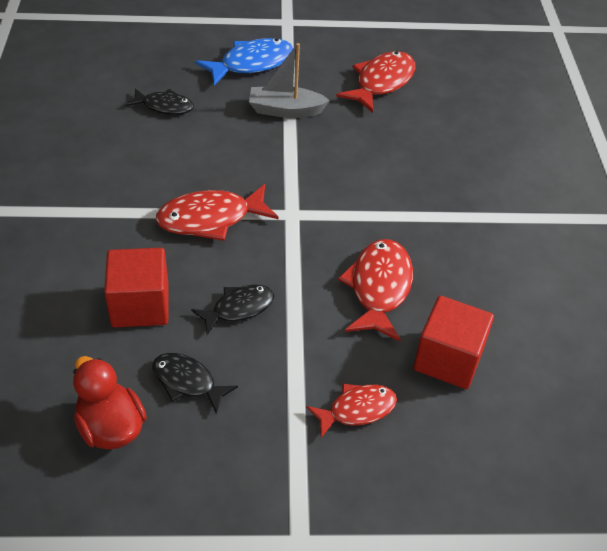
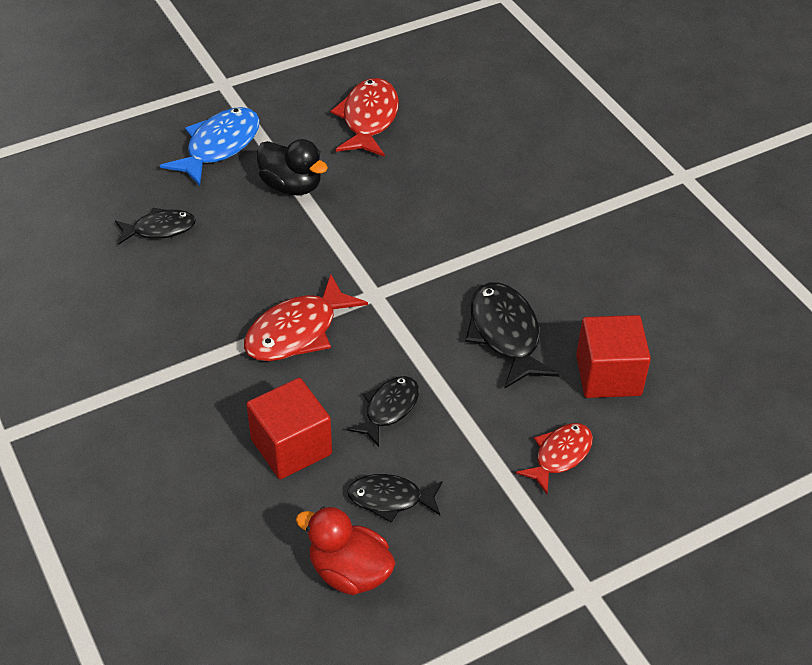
camera: 25 degrees left, 0 degrees up
grey boat [249,43,330,118] -> black duck [257,139,328,195]
red fish [338,239,413,341] -> black fish [465,282,560,389]

